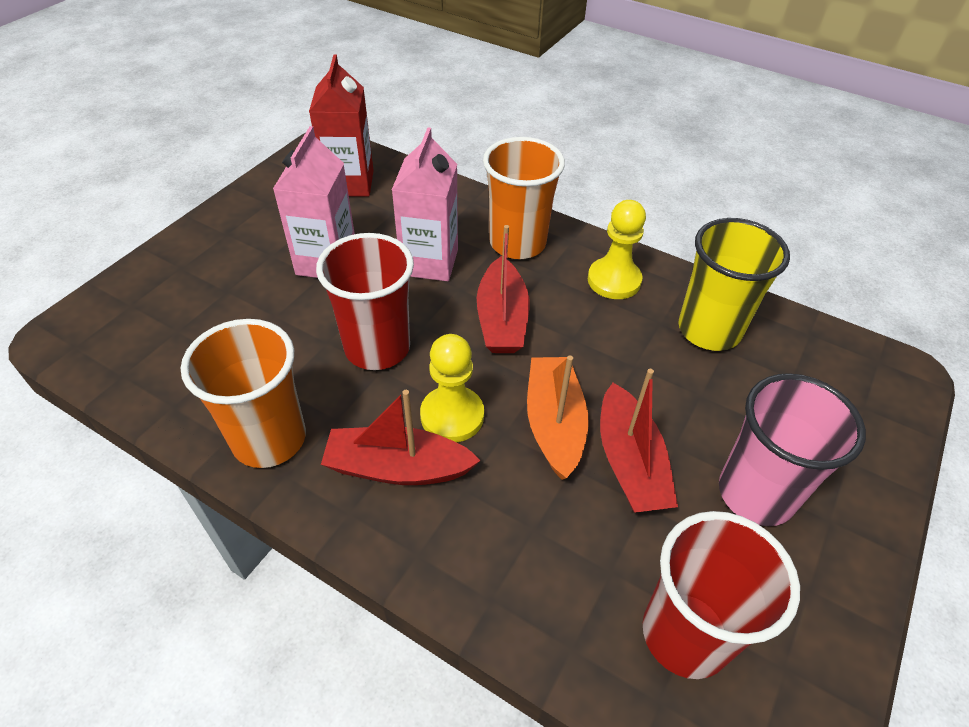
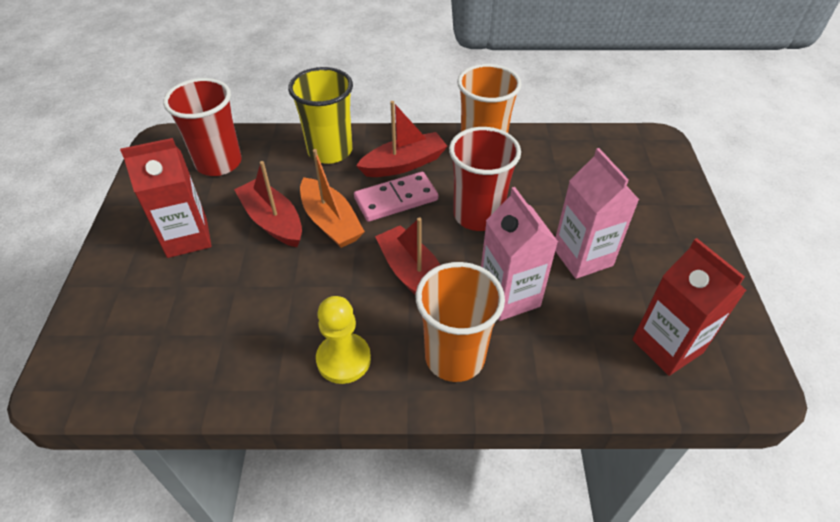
camera: 150 degrees right, 0 degrees up
yellow pawn [420,334,484,442] -> pink domino [354,172,438,222]
yellow cup [678,218,790,351] -> yellow cup moved to [288,67,353,164]
pink cup [719,373,866,526] -> red carton [120,138,212,258]

